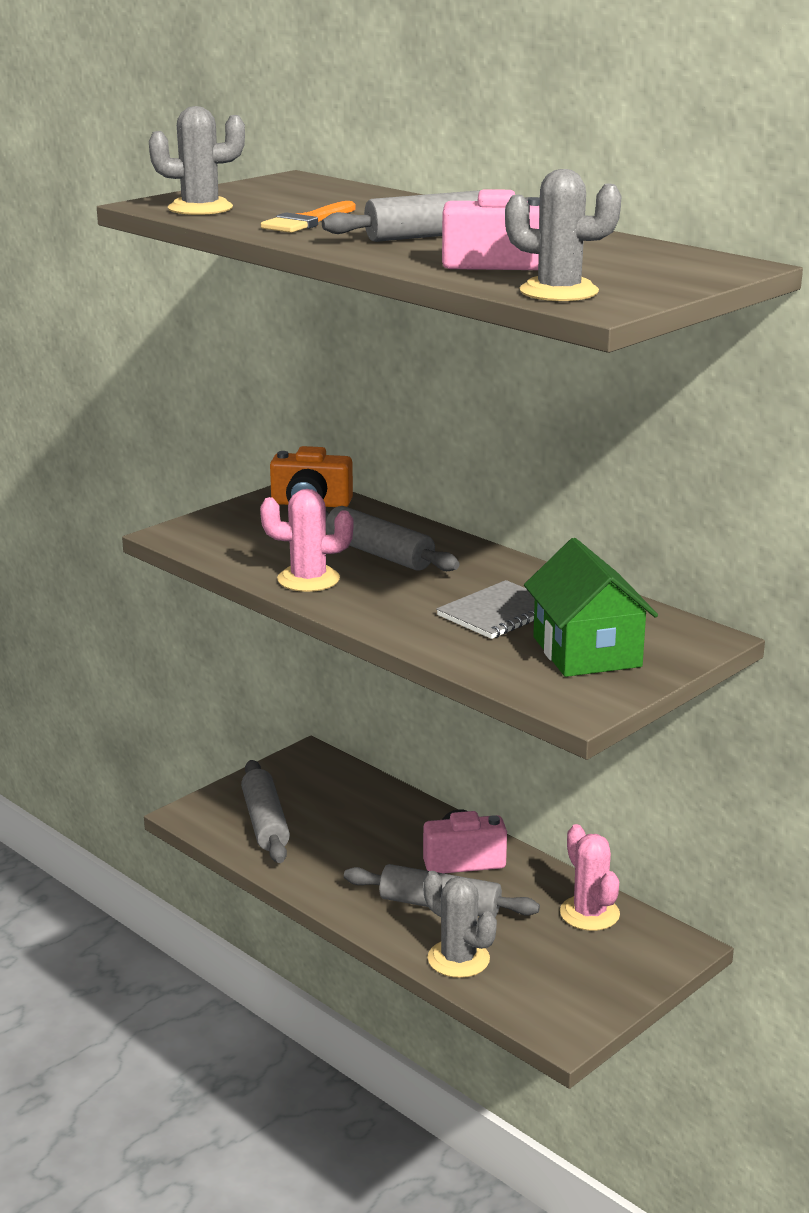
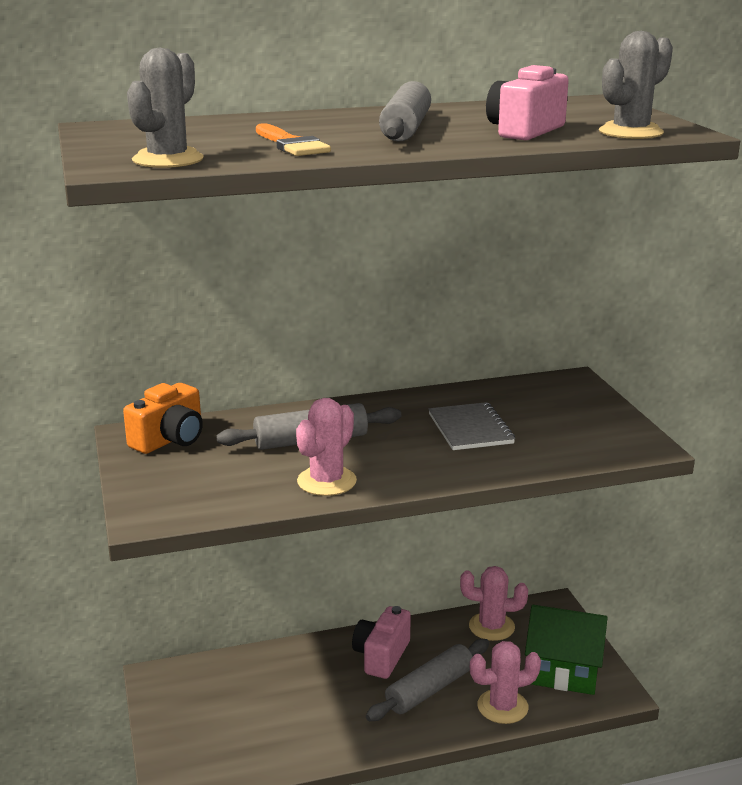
camera: 60 degrees left, 0 degrees up
grey rolling pin [241,760,290,863] -> none
grey cactus [423,871,497,978] -> pink cactus [470,641,541,724]
green house [524,538,658,677] -> green house moved to [525,605,608,695]

